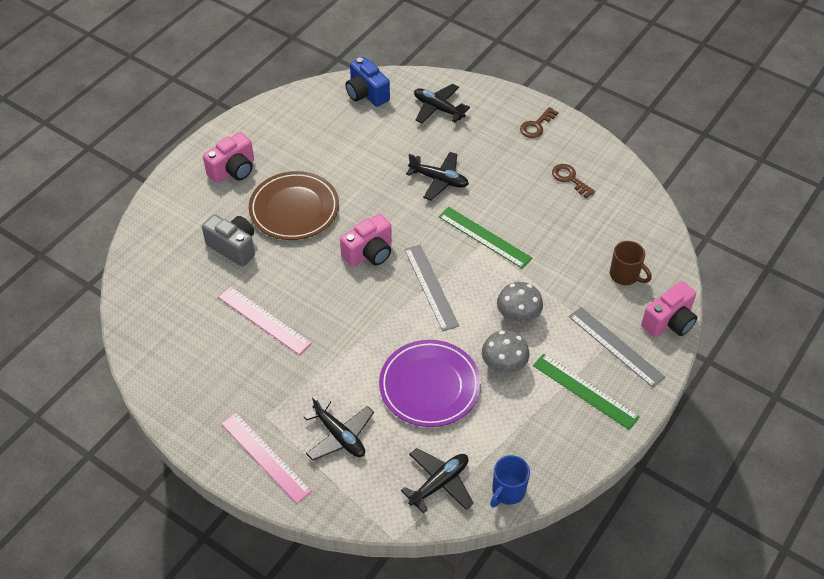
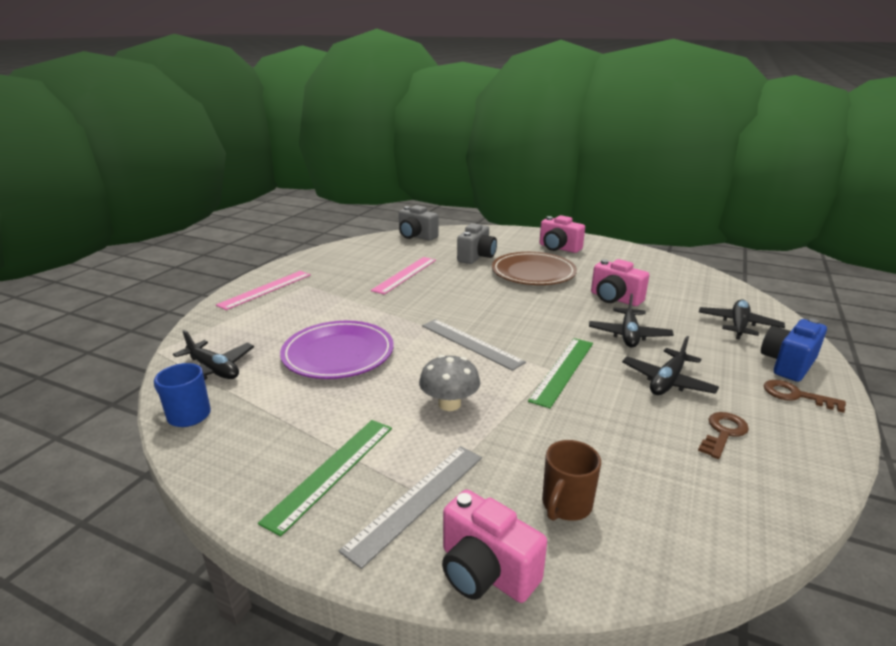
camera: 80 degrees right, 25 degrees down
black plane [304,396,374,461] -> black plane moved to [622,336,719,395]
pink camera [340,214,392,267] -> pink camera moved to [591,259,649,306]
blue camera [345,57,390,107] -> blue camera moved to [761,318,827,382]
grey ruler [404,245,459,331] -> grey ruler turned 75 degrees clockwise [422,319,526,371]
grey mushroom [482,330,530,373] -> none
none -> grey camera [399,205,439,240]

